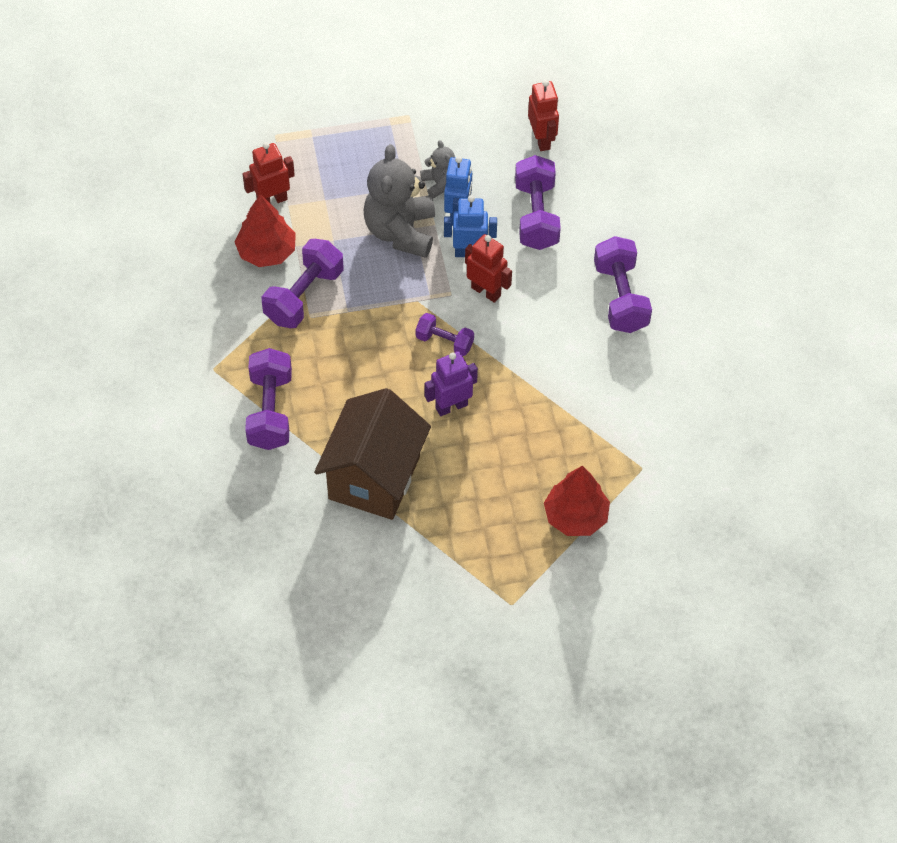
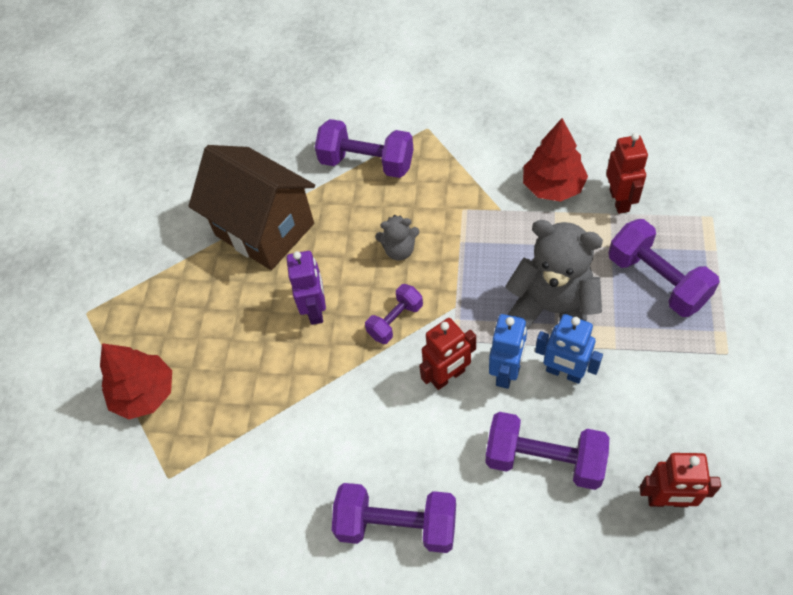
camera: 115 degrees right, 0 degrees up
purple dumbbell [262,239,344,328] -> purple dumbbell moved to [608,219,720,317]
grey teddy bear [420,140,455,199] -> grey teddy bear moved to [375,215,419,260]

